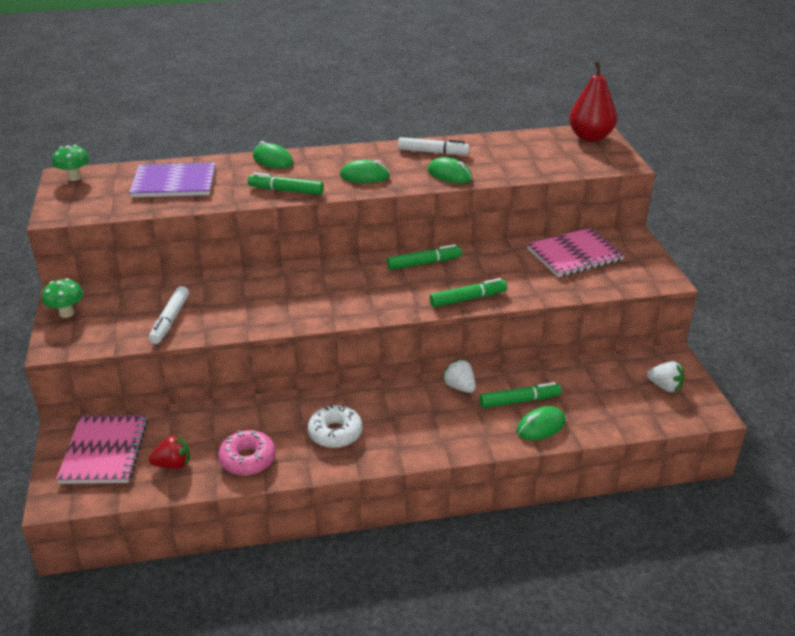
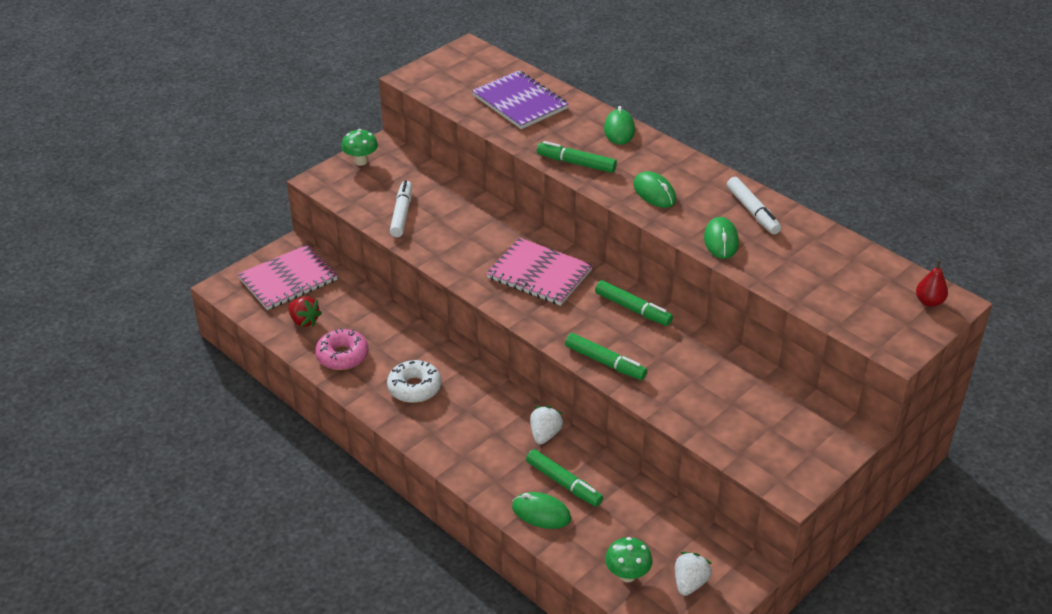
camera: 55 degrees right, 5 degrees up
green mushroom [52,145,90,181] -> green mushroom moved to [605,537,653,582]
white marker [149,286,189,344] -> white marker turned 120 degrees clockwise [390,180,412,237]
green marker [248,173,324,195] -> green marker turned 45 degrees counterclockwise [537,141,617,173]
pink notebook [527,228,624,277] -> pink notebook moved to [486,238,593,306]
red pear [569,61,617,142] -> red pear [916,260,948,307], size x0.50
white strawberry [647,361,684,392] -> white strawberry turned 150 degrees counterclockwise [675,552,712,596]

